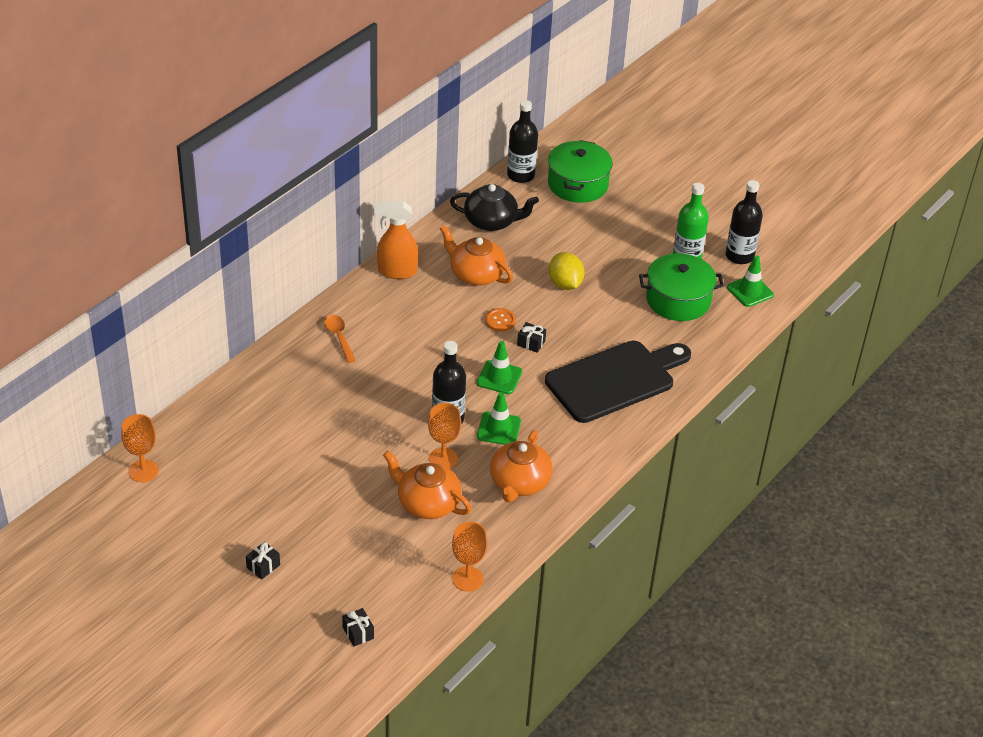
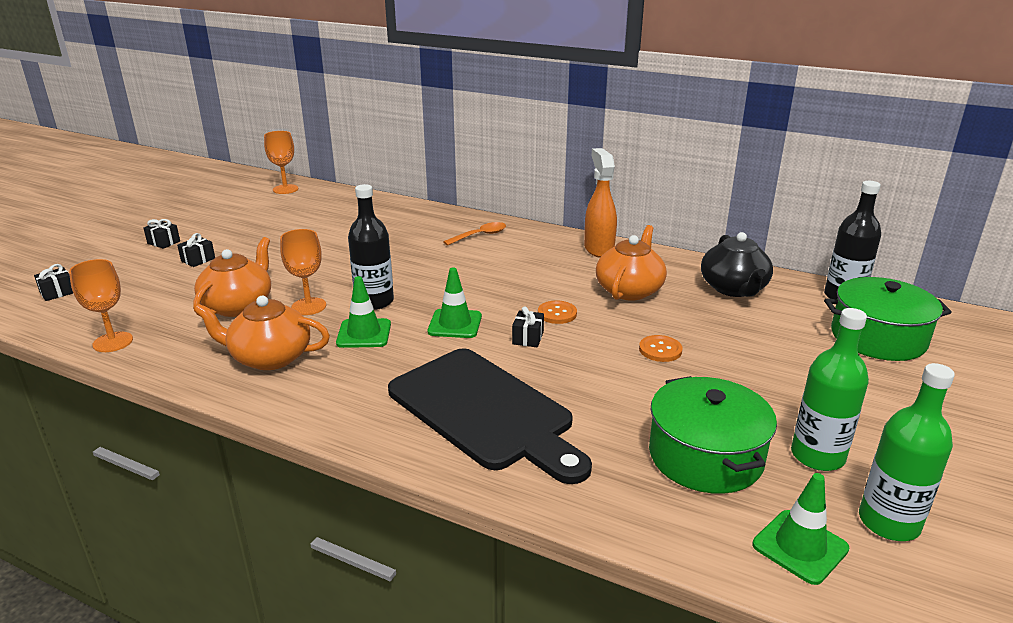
camera: 80 degrees right, 15 degrees down
yellow lemon [549,252,584,290] -> orange button [639,335,682,362]
black bottle [725,180,763,264] -> green bottle [859,363,955,541]
none -> black gift [177,233,215,267]

